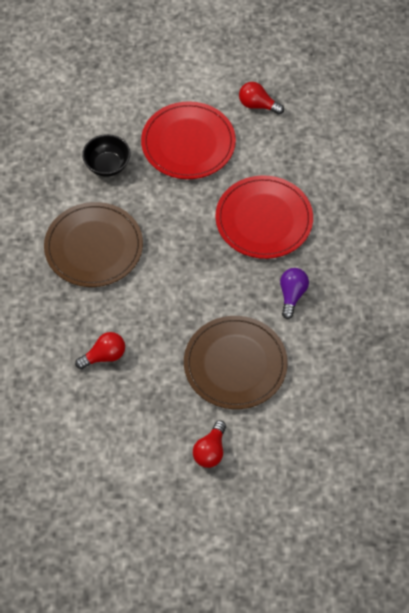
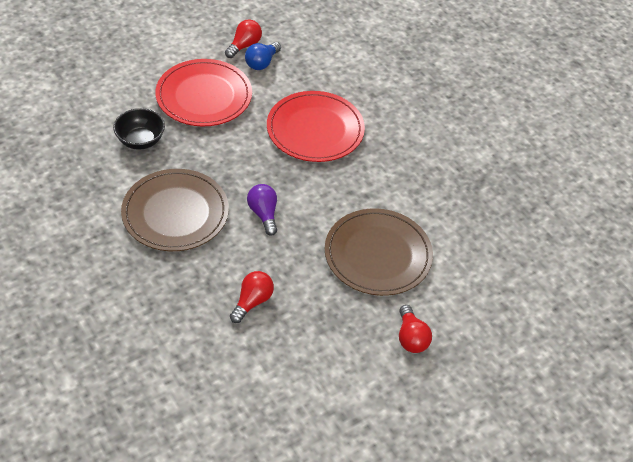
camera: 35 degrees left, 10 degrees down
red light bulb [239,82,284,114] -> red light bulb turned 135 degrees clockwise [225,19,262,58]
purple light bulb [280,268,309,319] -> purple light bulb moved to [247,184,277,236]
none -> blue light bulb [245,42,281,70]

